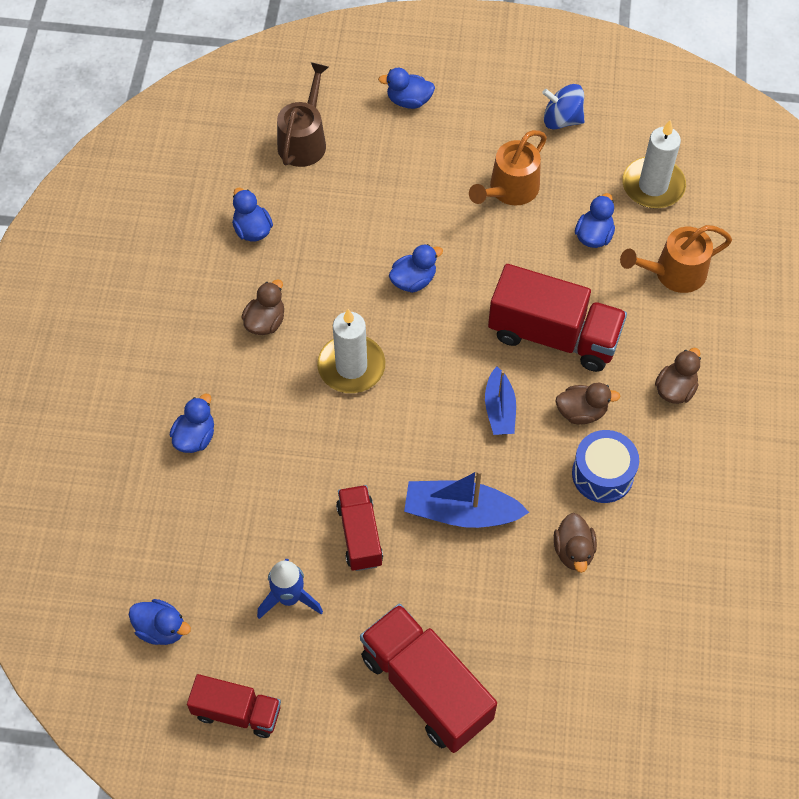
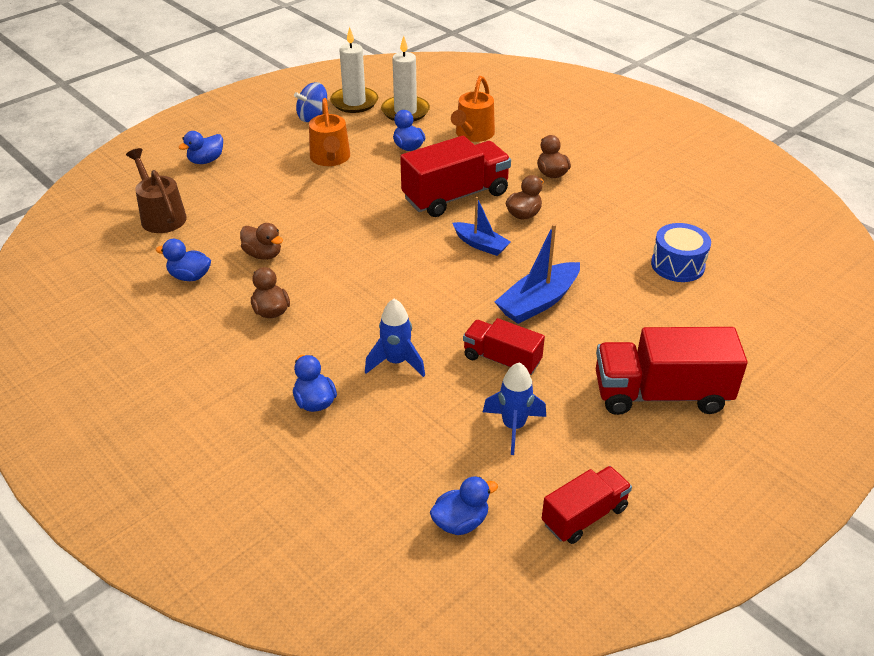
camera: 50 degrees left, 20 degrees down
white candle [317,309,385,393] -> white candle moved to [330,27,378,113]
blue duck [389,244,443,293] -> none
brown duck [554,513,597,573] -> brown duck moved to [240,223,283,260]
blue drum [572,430,639,503] -> blue drum moved to [651,223,711,282]
none -> blue rocket [365,299,425,377]

